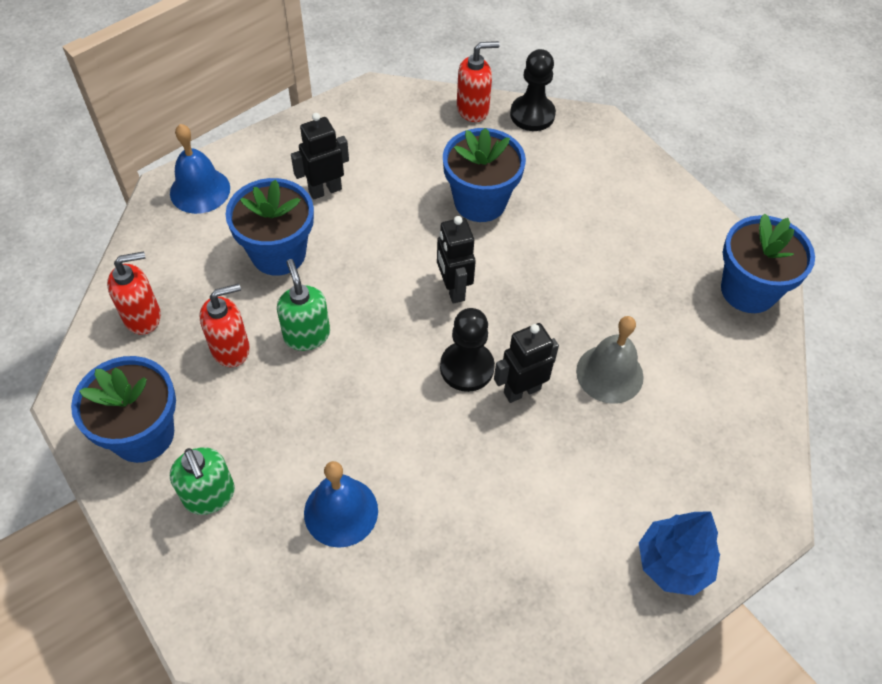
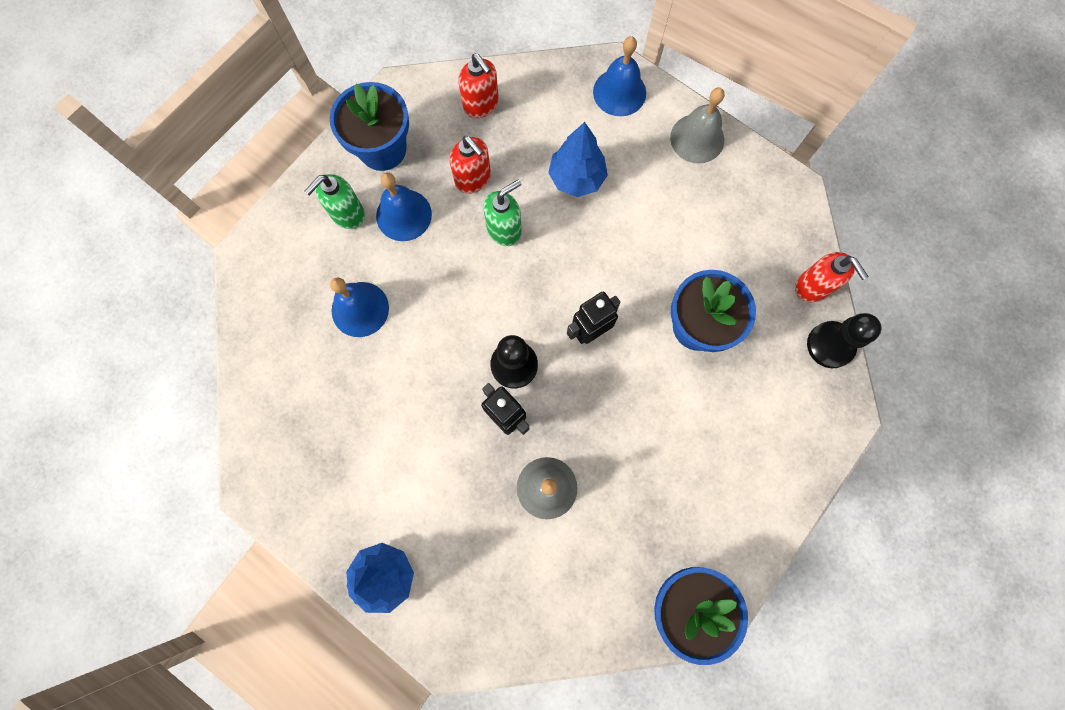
camera: 75 degrees right, 20 degrees up
blue flower pot [225,178,314,276] -> blue tree [548,122,608,197]
black robot [291,113,349,200] -> none
none -> blue bell [376,172,432,241]
none -> grey bell [670,87,725,164]

